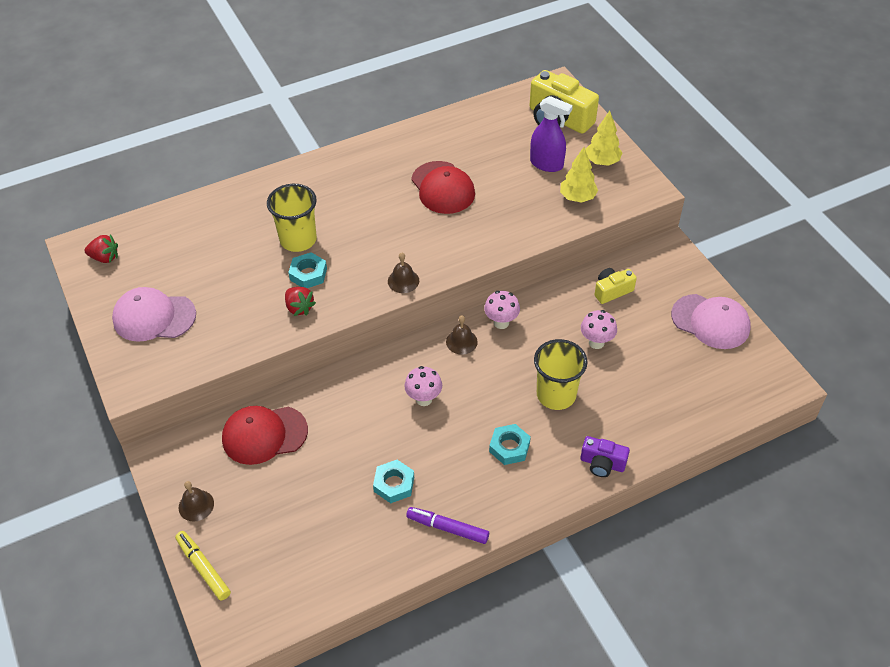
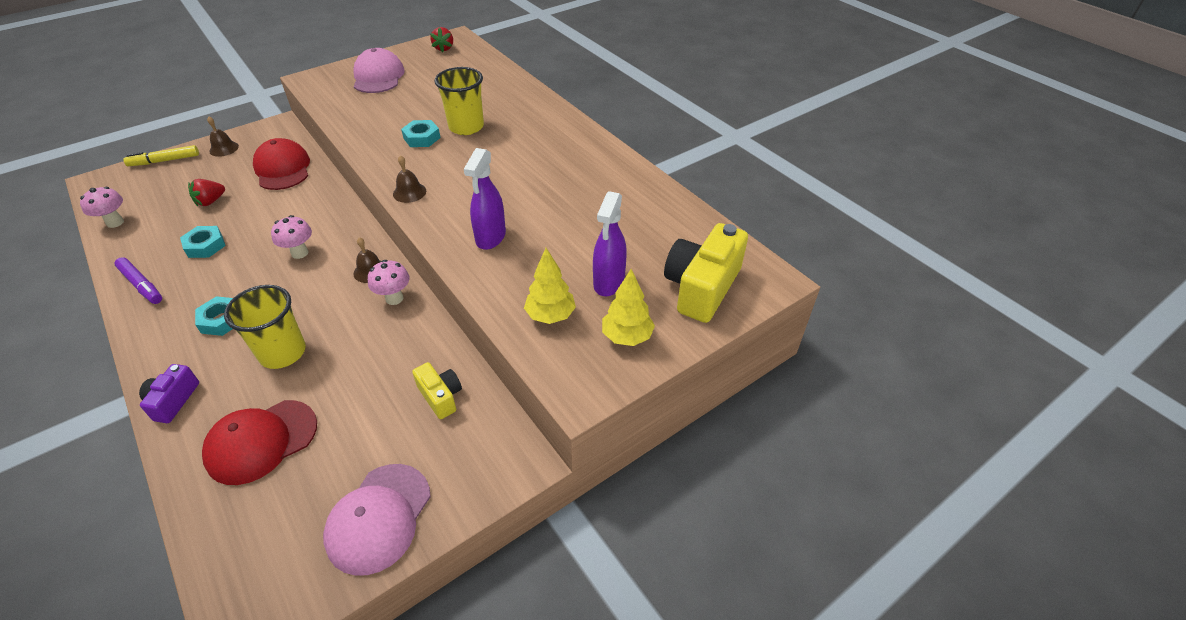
camera: 80 degrees right, 5 degrees down
yellow marker [175,531,231,601] -> yellow marker turned 150 degrees counterclockwise [123,145,199,166]
red strawberry [285,287,316,316] -> red strawberry moved to [188,179,225,206]
purple marker [406,507,489,544] -> purple marker turned 120 degrees clockwise [114,257,162,304]
red cap [411,161,475,214] -> red cap moved to [202,400,317,485]
pink mushroom [581,310,617,349] -> pink mushroom moved to [80,187,124,228]
none -> purple spray bottle [464,148,506,250]

